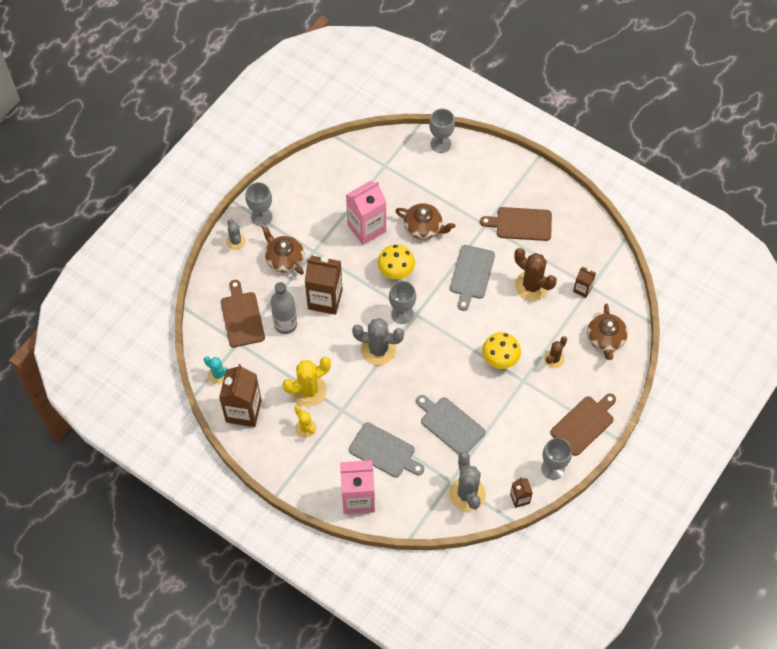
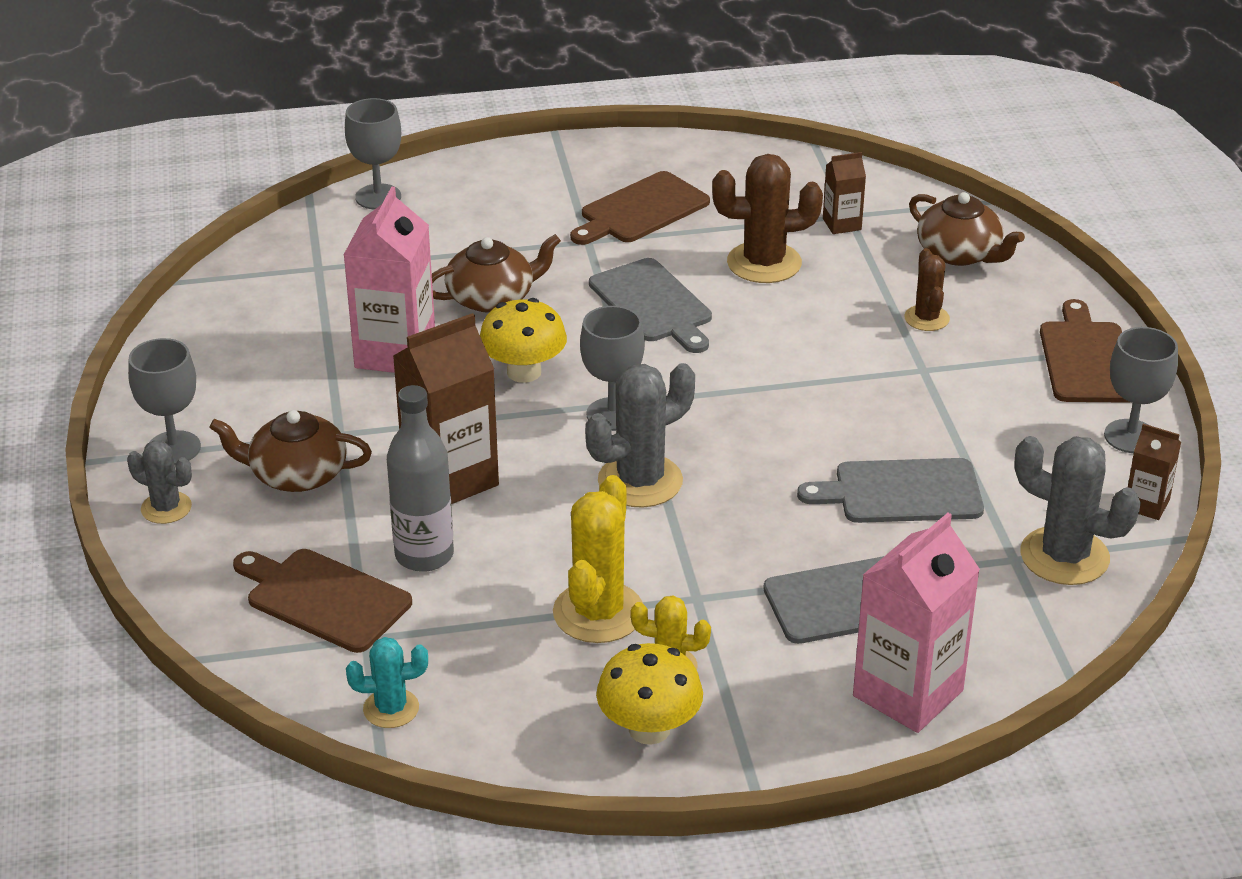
camera: 45 degrees left, 25 degrees down
brown carton [219,364,262,427] -> none
yellow mushroom [482,332,521,369] -> yellow mushroom moved to [596,643,703,745]

